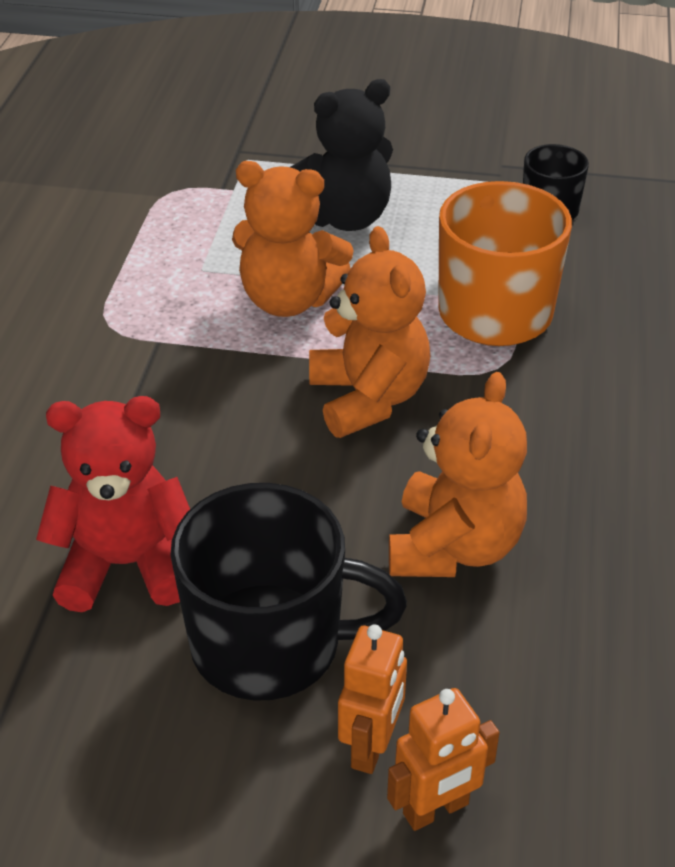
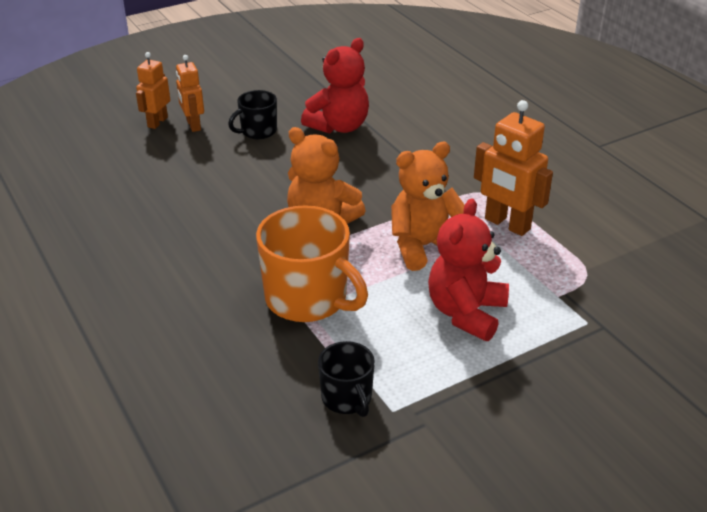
camera: 140 degrees right, 5 degrees down
black mug [170,483,407,701] -> black mug [228,90,277,139], size x0.55
black teddy bear [290,79,393,231] -> red teddy bear [428,198,509,341]
orange teddy bear [389,372,527,577] -> none
none -> orange robot [474,100,553,236]

